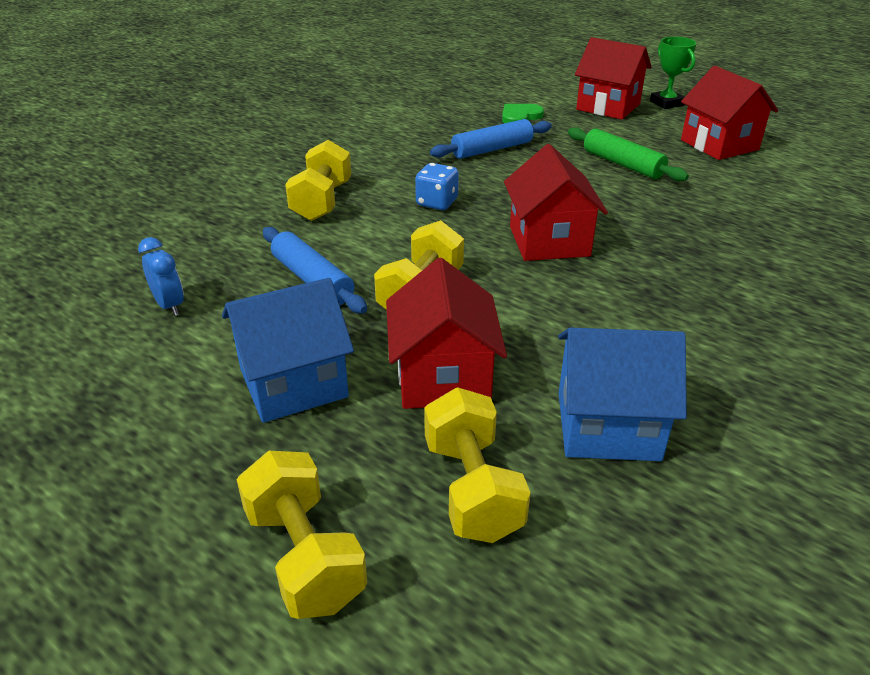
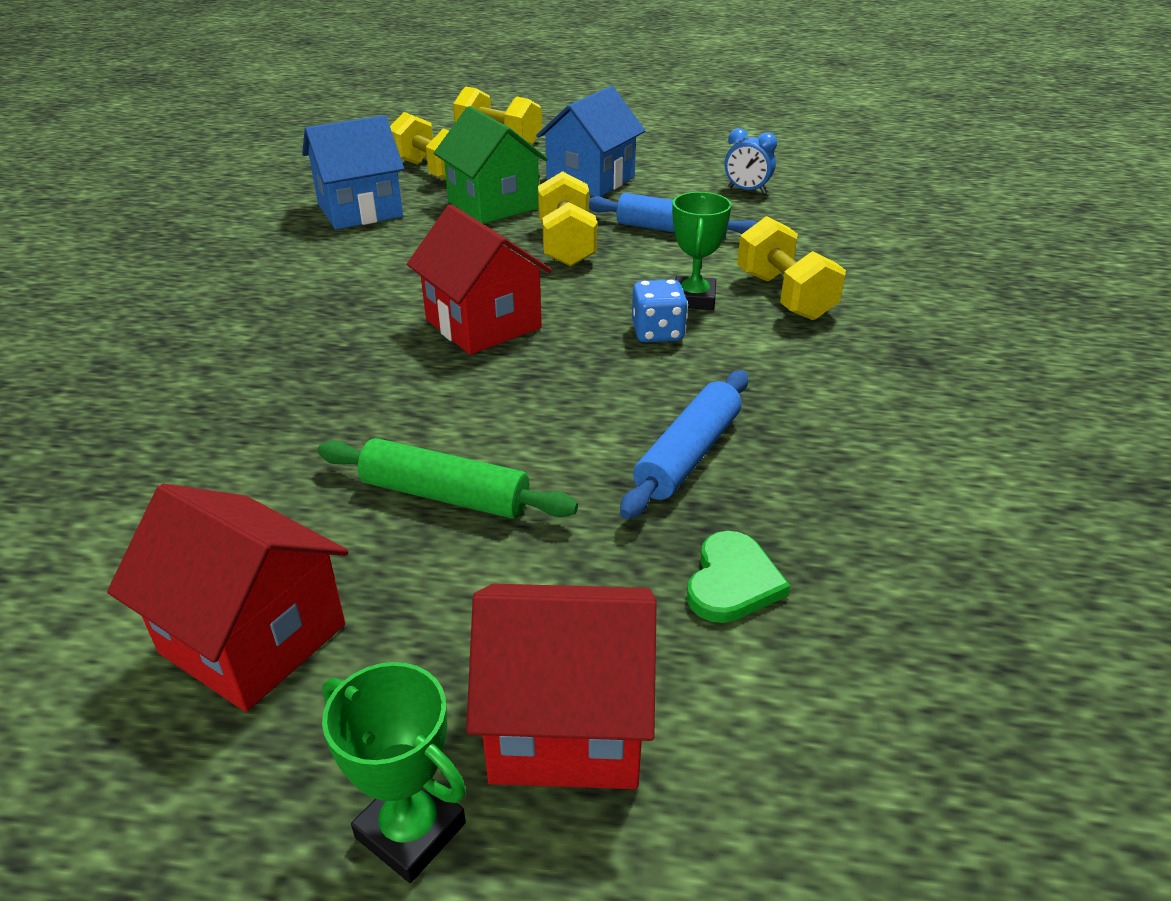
camera: 150 degrees right, 0 degrees up
red house [386,258,507,409] -> green house [434,106,548,224]
none -> green trophy [672,192,732,310]

